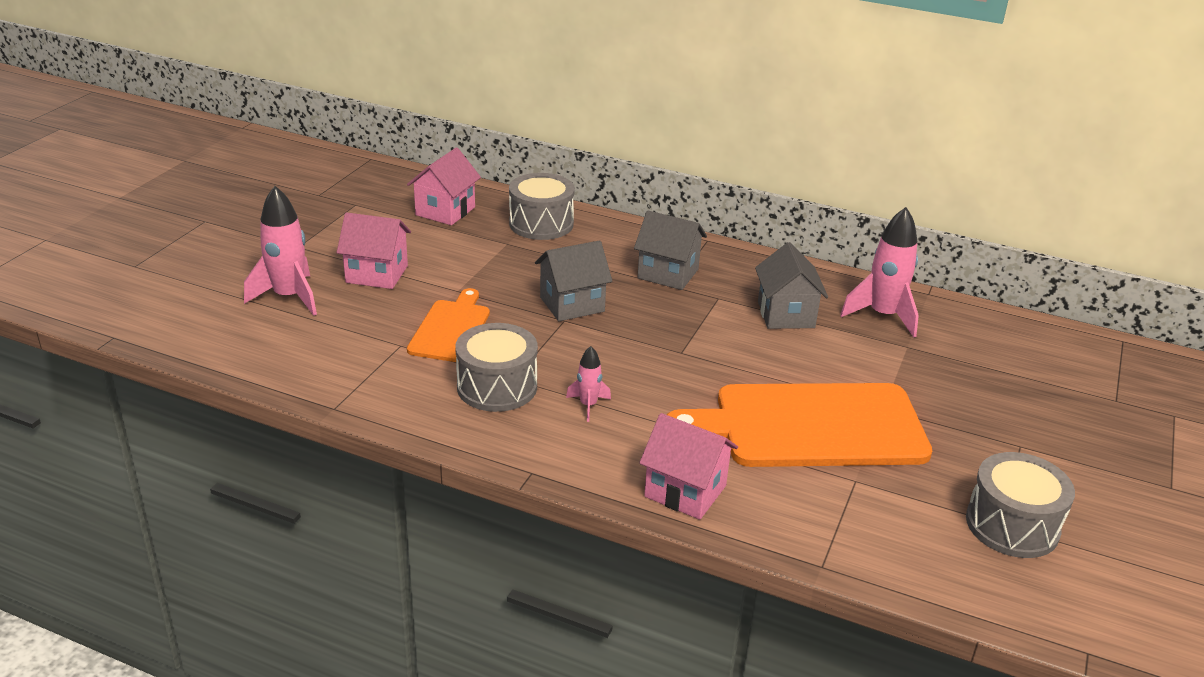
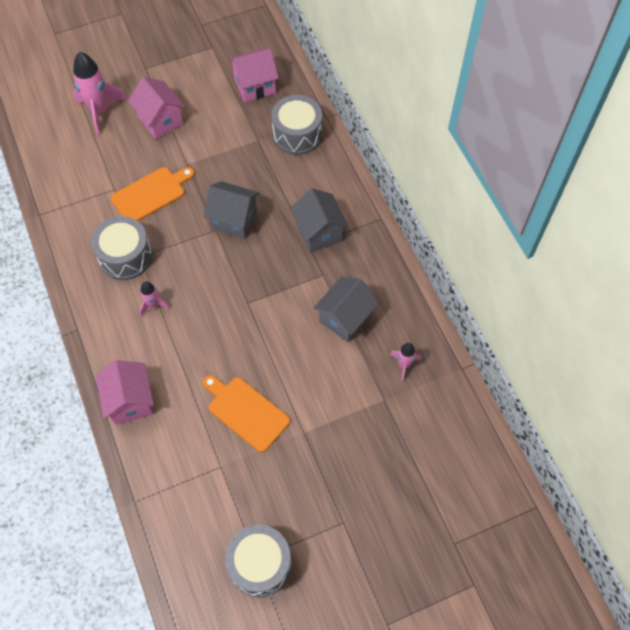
camera: 45 degrees right, 30 degrees up
orange cutting board [667,383,932,467] -> orange cutting board [203,375,290,452], size x0.54
pink rocket [840,207,919,338] -> pink rocket [390,343,421,381], size x0.52

